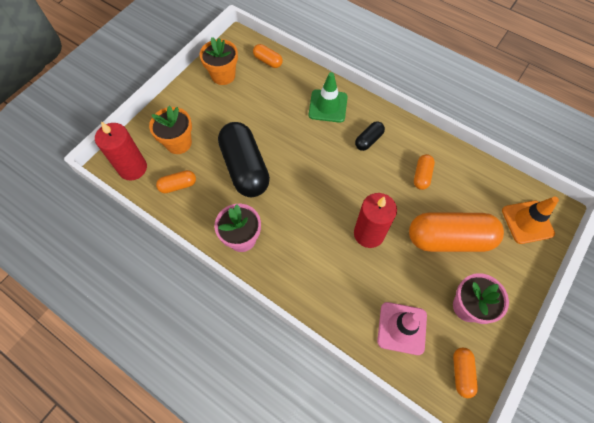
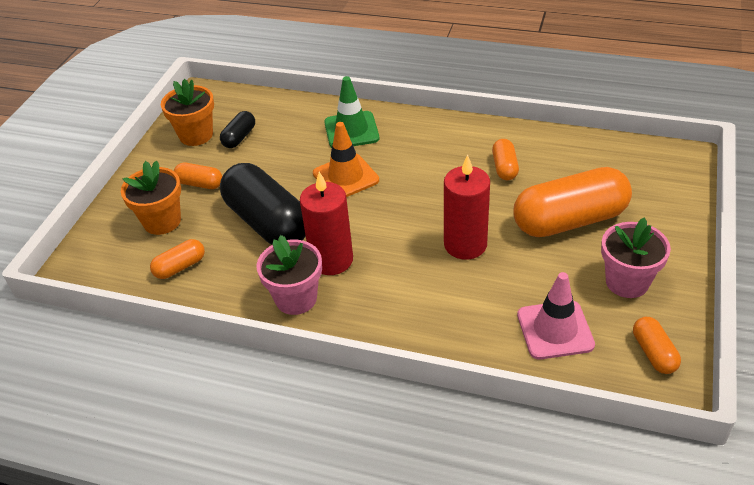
camera: 15 degrees left, 20 degrees down
red candle [95,122,147,180] -> red candle moved to [300,172,353,275]
orange capsule [253,44,283,68] -> orange capsule moved to [174,163,222,189]
black capsule [355,121,385,151] -> black capsule moved to [220,111,255,148]
orange traffic cone [502,197,559,244] -> orange traffic cone moved to [313,122,379,197]

